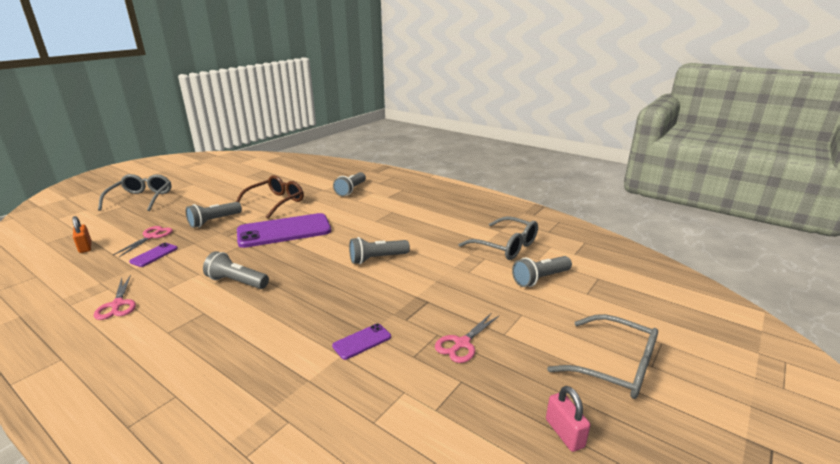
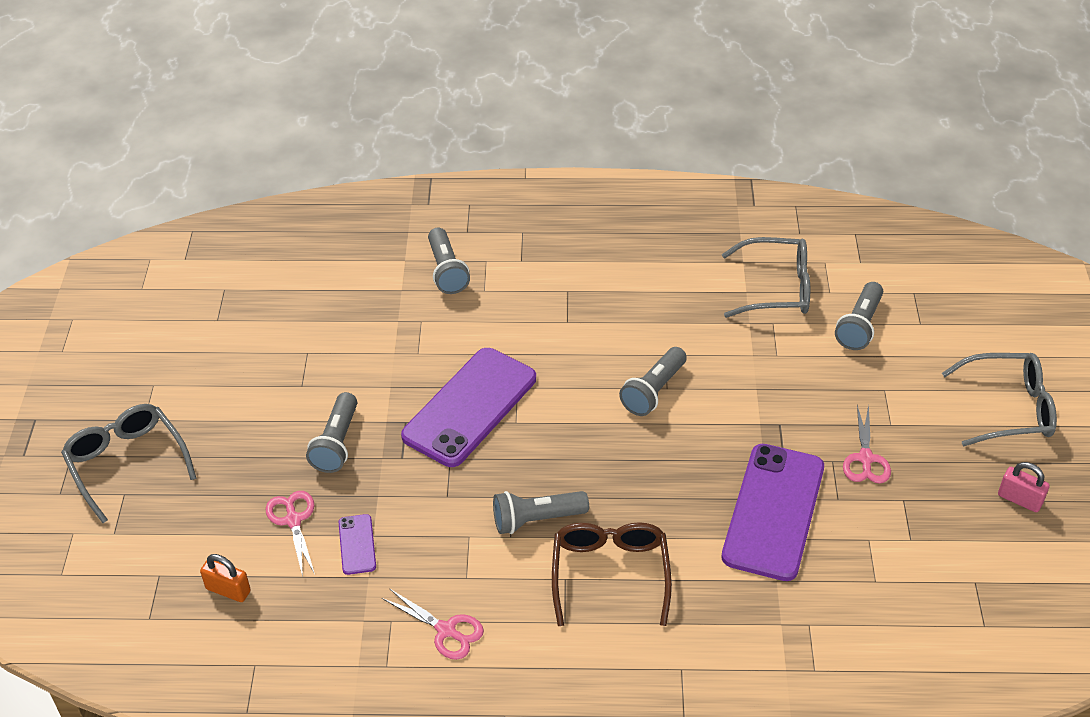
camera: 35 degrees left, 20 degrees up
brown glasses [236,175,304,219] -> brown glasses moved to [552,522,672,626]
purple phone [332,323,391,360] -> purple phone [721,444,824,581], size x2.31

